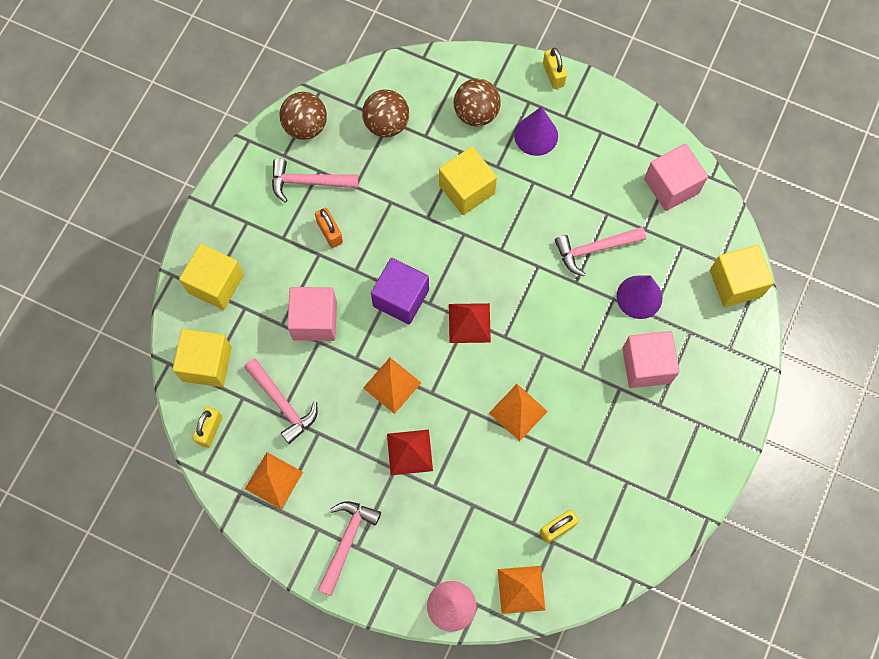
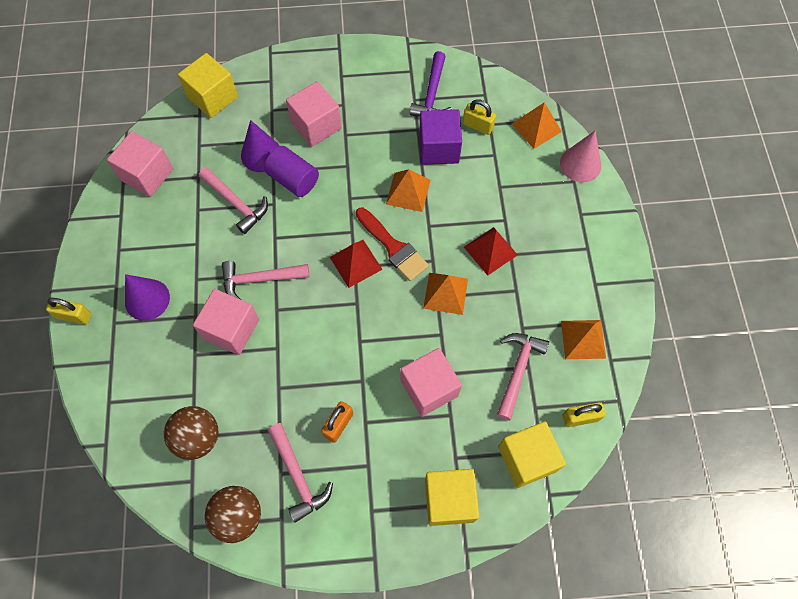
camera: 120 degrees left, 5 degrees down
pink hammer [318,501,381,596] -> pink hammer moved to [222,261,310,300]
purple cube [371,258,429,324] -> purple cube moved to [419,109,462,165]
yellow cube [439,146,497,215] -> pink cube [193,289,259,355]
brown ball [454,78,501,127] -> none
yellow padlock [543,48,567,89] -> yellow padlock turned 60 degrees clockwise [46,298,91,324]
none -> purple cylinder [264,146,319,197]
none -> red brush [356,208,429,281]
none -> purple hammer [410,51,452,116]

